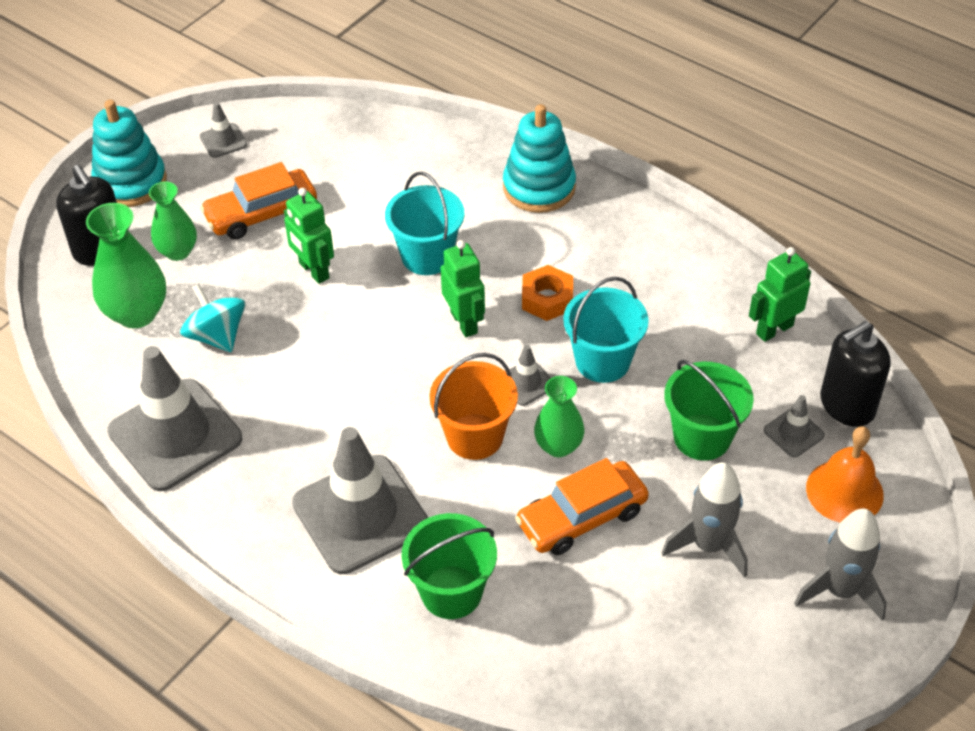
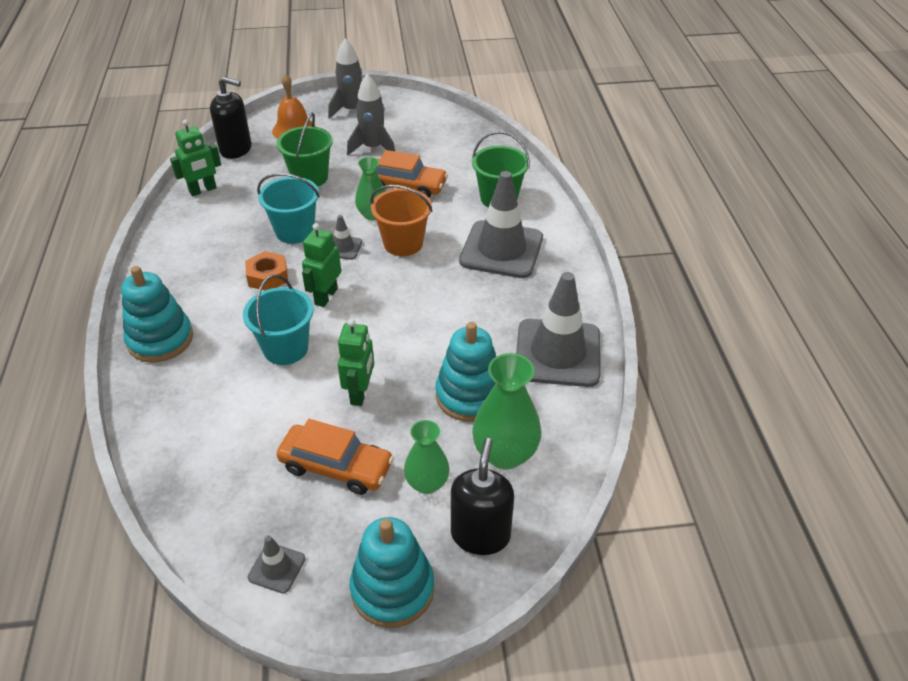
camera: 135 degrees left, 5 degrees down
turquoise spinning top [180,284,245,352] -> turquoise stacking toy [435,322,496,422]
green robot [749,247,811,342] -> green robot turned 45 degrees counterclockwise [170,119,221,196]
grey traffic cone [764,395,825,457] -> none

